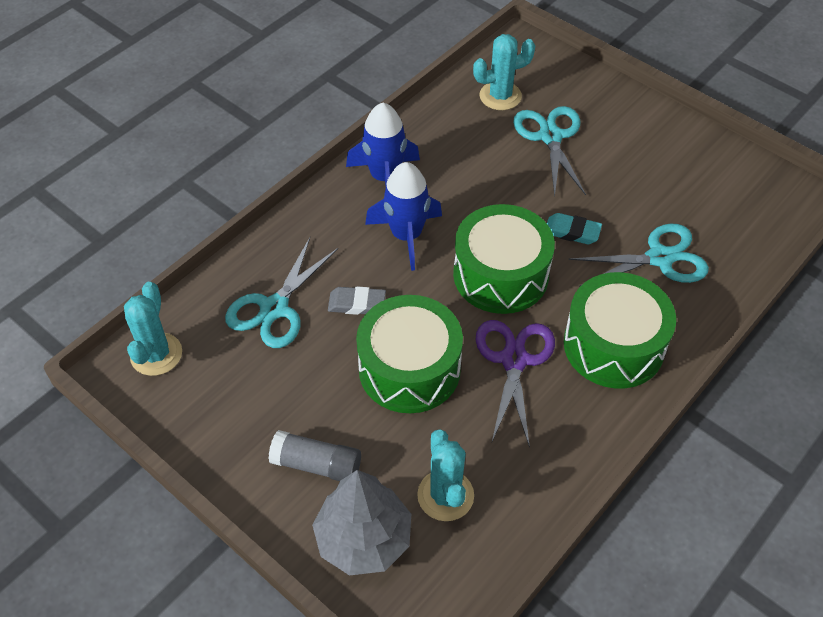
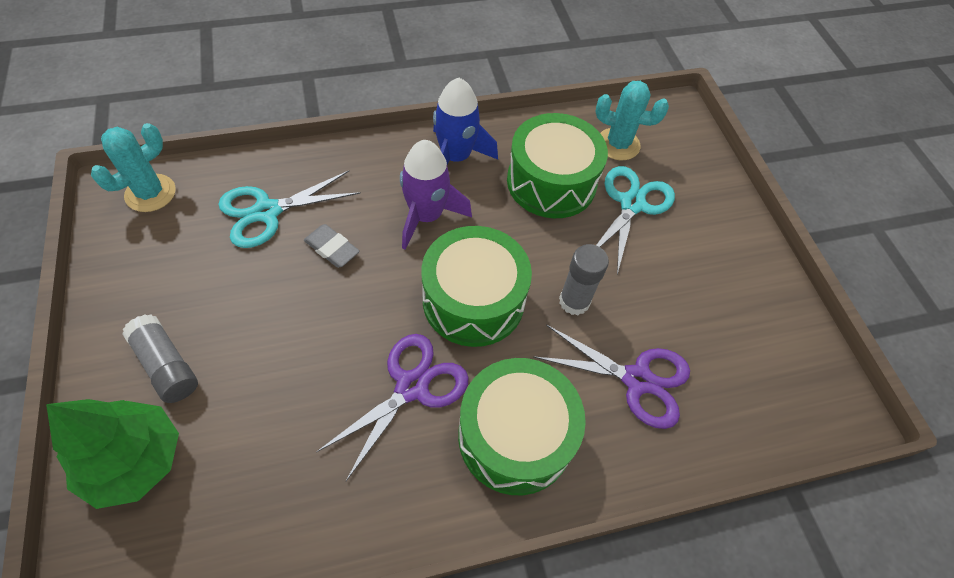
camera: 30 degrees right, 5 degrees up
grey tree [312,470,411,576] -> green tree [46,399,179,509]
green drum [356,295,463,413] -> green drum moved to [507,113,608,218]
blue rocket [365,162,442,271] -> purple rocket [400,140,472,250]
turquoise cactus [417,429,474,521] -> none
turquoise eraser [547,213,602,244] -> grey glue stick [559,244,609,315]
turquoise scissors [568,224,709,287] -> purple scissors [534,325,690,429]

